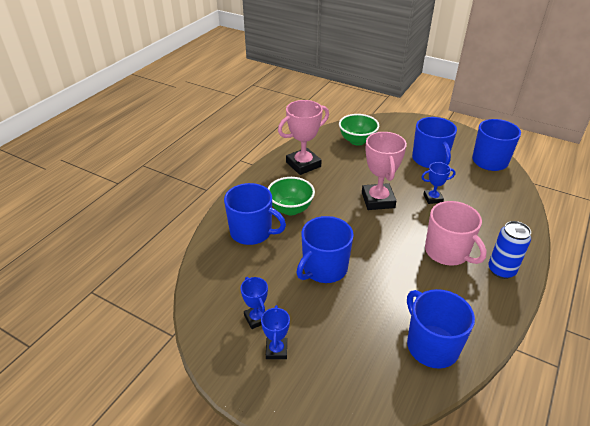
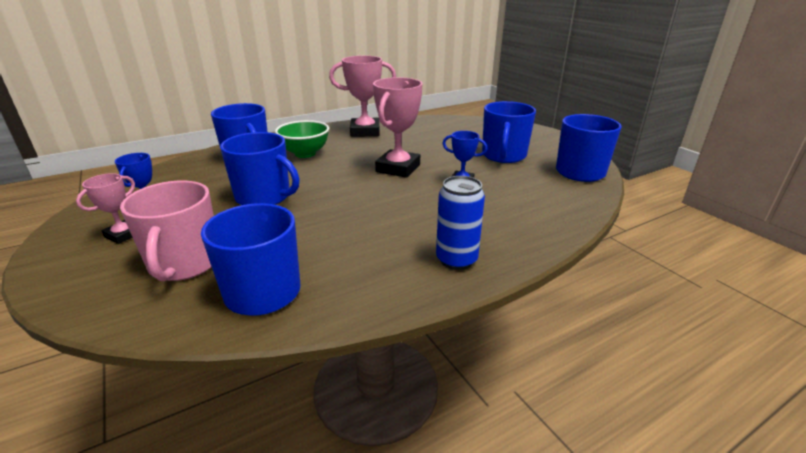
camera: 30 degrees right, 10 degrees down
blue trophy [261,305,290,359] -> pink trophy [76,173,135,244]
blue mug [296,216,354,283] -> blue mug turned 135 degrees counterclockwise [220,132,299,205]
green bowl [339,114,379,146] -> none
pink mug [425,201,487,266] -> pink mug moved to [120,180,214,281]

